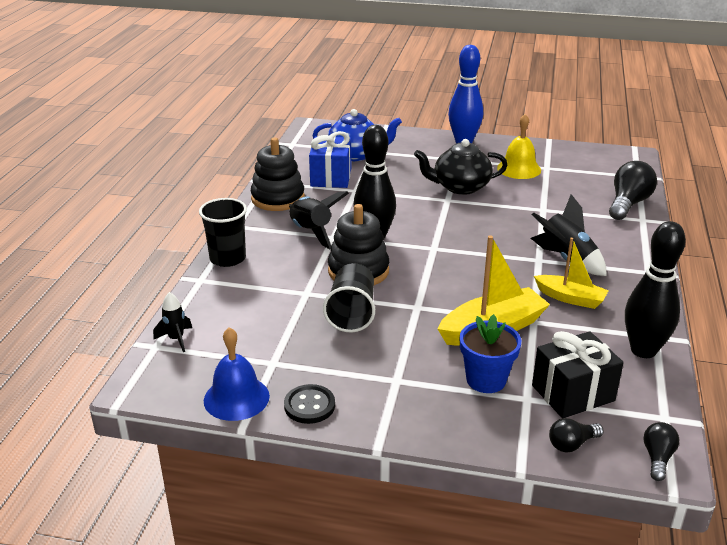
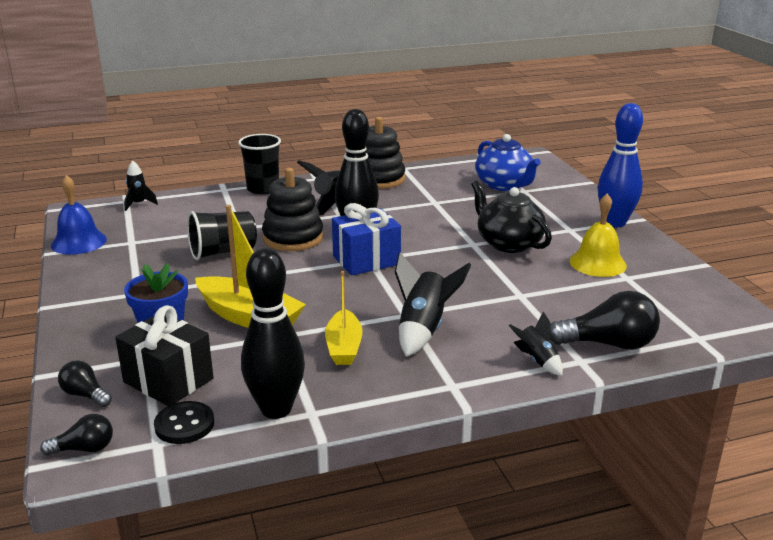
camera: 60 degrees right, 5 degrees down
black button [284,384,335,424] -> black button moved to [154,401,214,444]
blue gift [309,131,351,188] -> blue gift moved to [332,203,401,275]
none -> black rocket [509,311,563,376]

